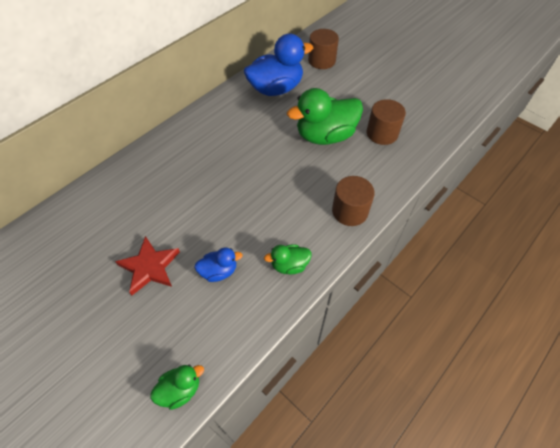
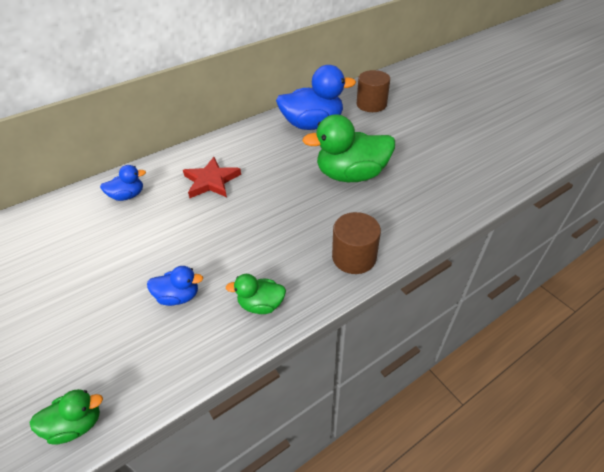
camera: 15 degrees right, 10 degrees down
red star [115,236,180,295] -> red star moved to [183,157,241,198]
brown cylinder [367,99,406,145] -> none
none -> blue duck [100,165,146,201]

